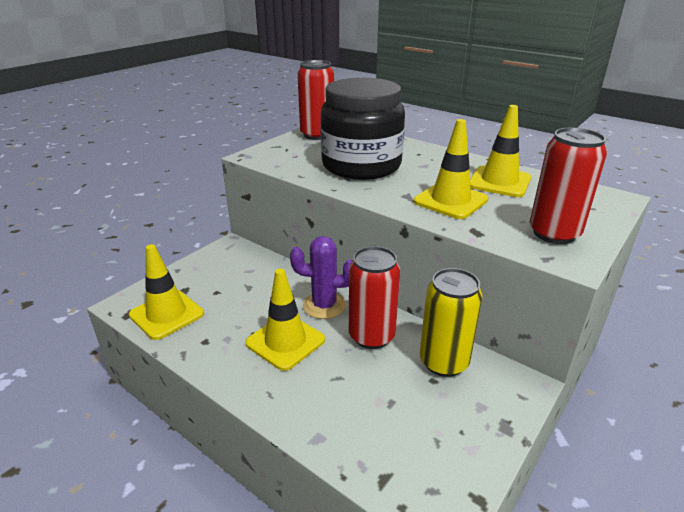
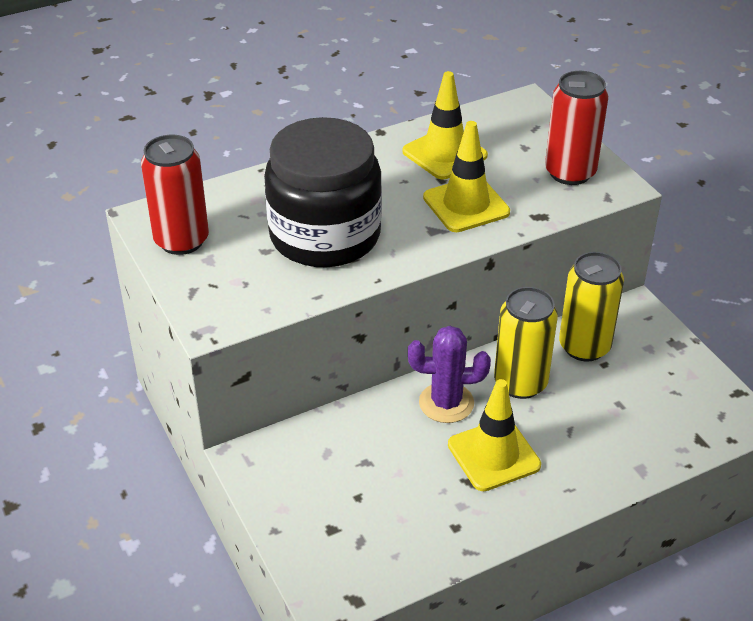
camera: 65 degrees left, 10 degrees up
yellow traffic cone [129,244,204,340] -> none
purple cactus [290,236,353,319] -> purple cactus turned 60 degrees clockwise [408,326,491,423]
red can [349,246,400,349] -> yellow can [494,287,558,399]

